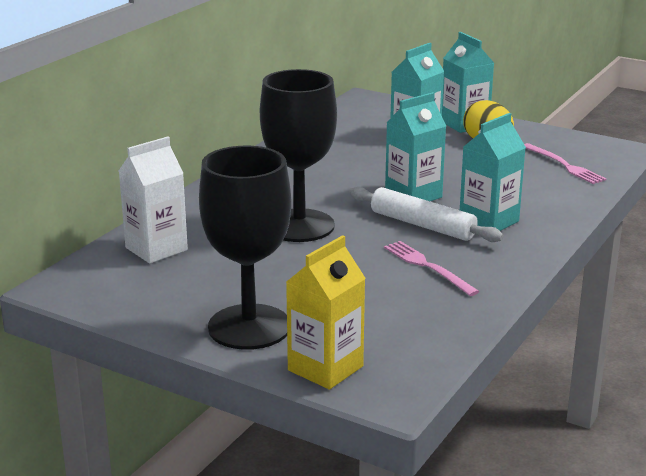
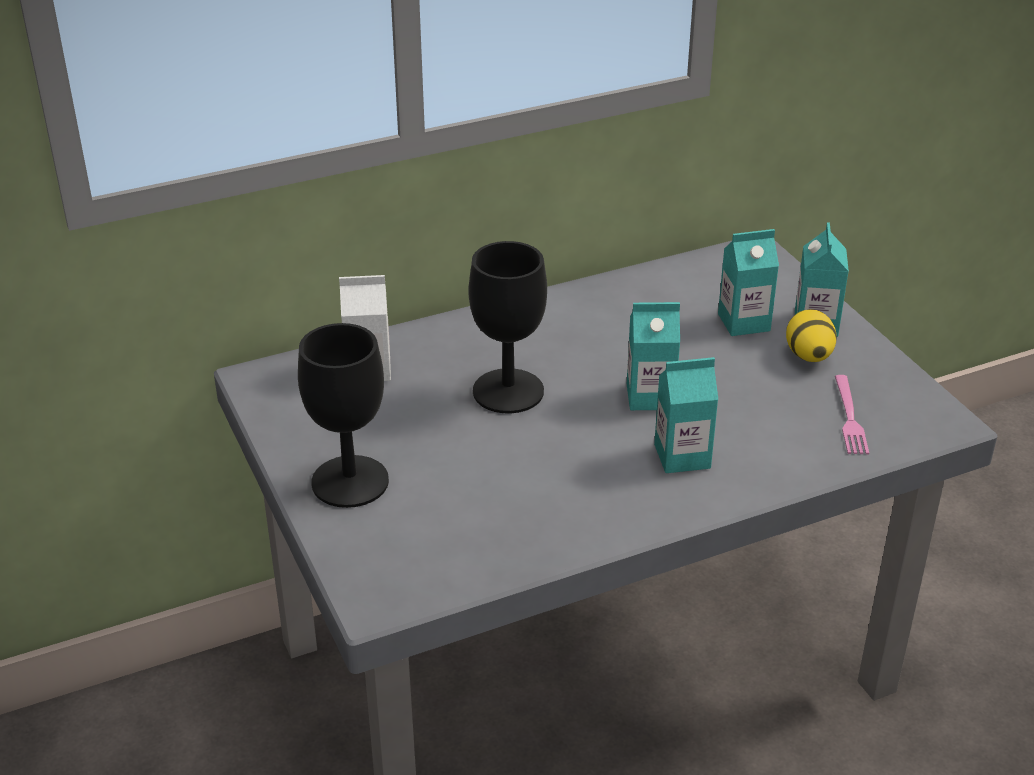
camera: 35 degrees right, 10 degrees up
yellow carton [286,235,366,389] -> none
white rolling pin [349,187,504,242] -> none
pink fork [384,241,480,296] -> none

